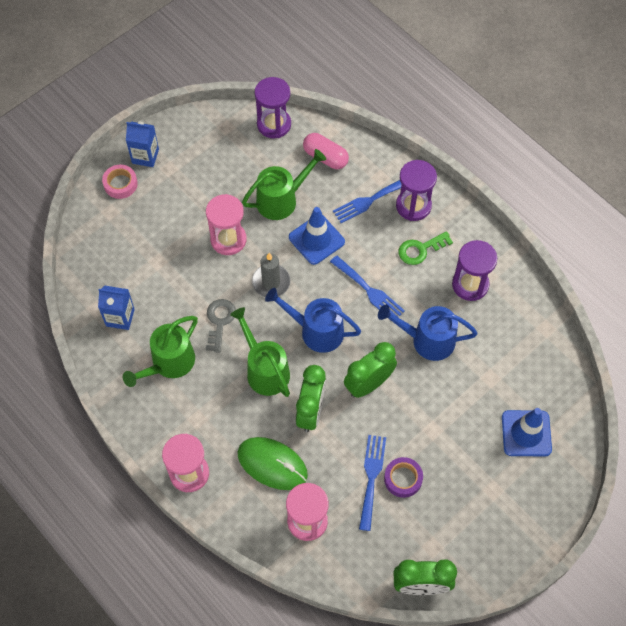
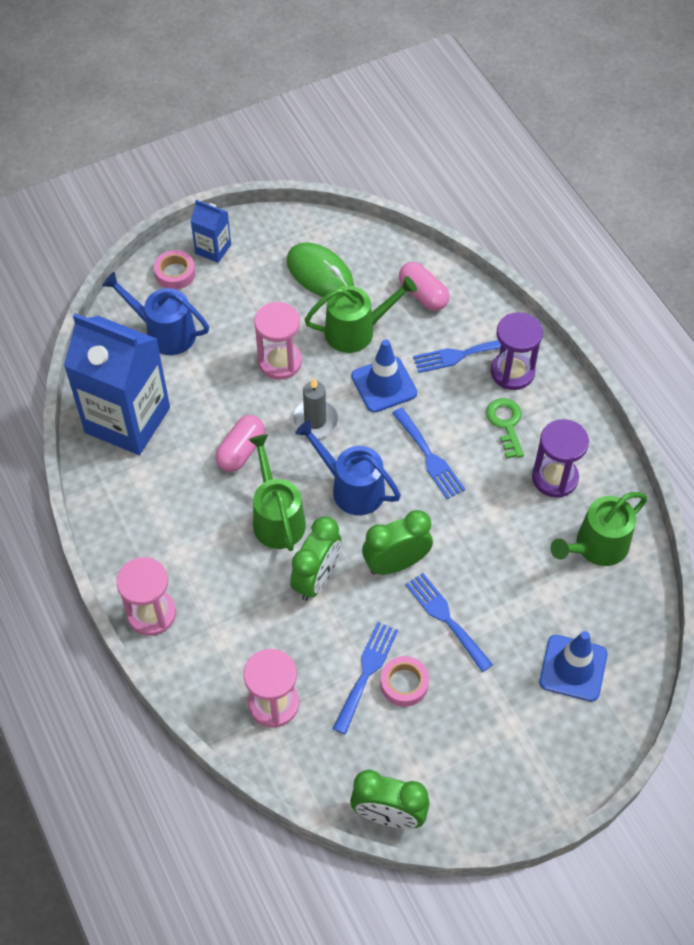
camera: 15 degrees right, 5 degrees down
blue carton [98,285,135,330] -> blue carton [64,313,170,455], size x2.20
green watering can [123,316,198,387] -> green watering can moved to [550,492,648,566]
grey key [206,299,236,353] -> pink capsule [215,415,265,472]
green mouse [238,437,308,490] -> green mouse moved to [287,242,354,297]
purple hourglass [254,77,291,138] -> none
blue watering can [378,305,478,361] -> blue watering can moved to [102,272,209,355]
purple tape [384,457,423,498] -> pink tape [380,656,429,707]
green key [398,231,453,265] -> green key turned 90 degrees clockwise [486,398,524,459]
none -> blue fork [405,573,493,672]

